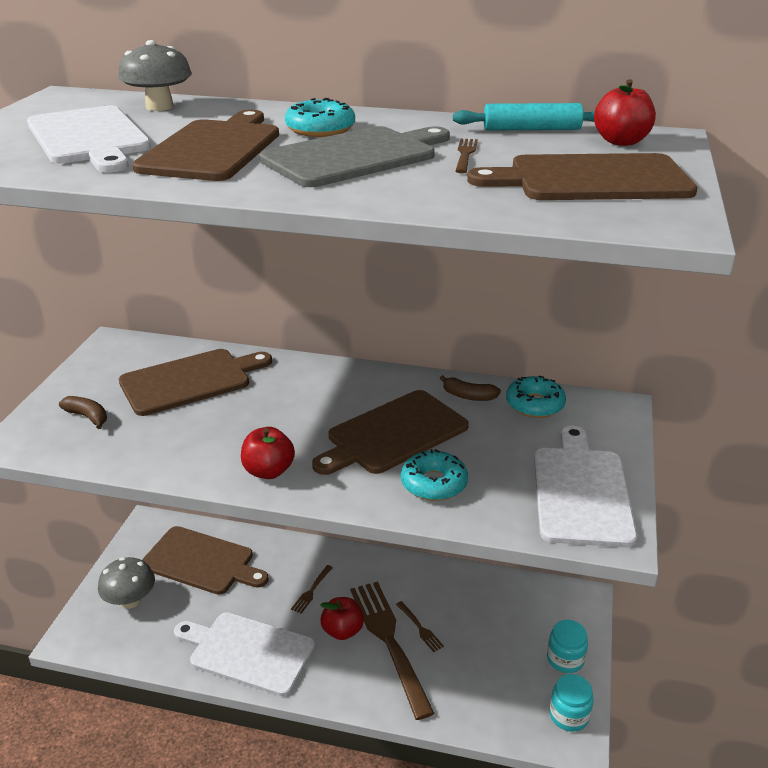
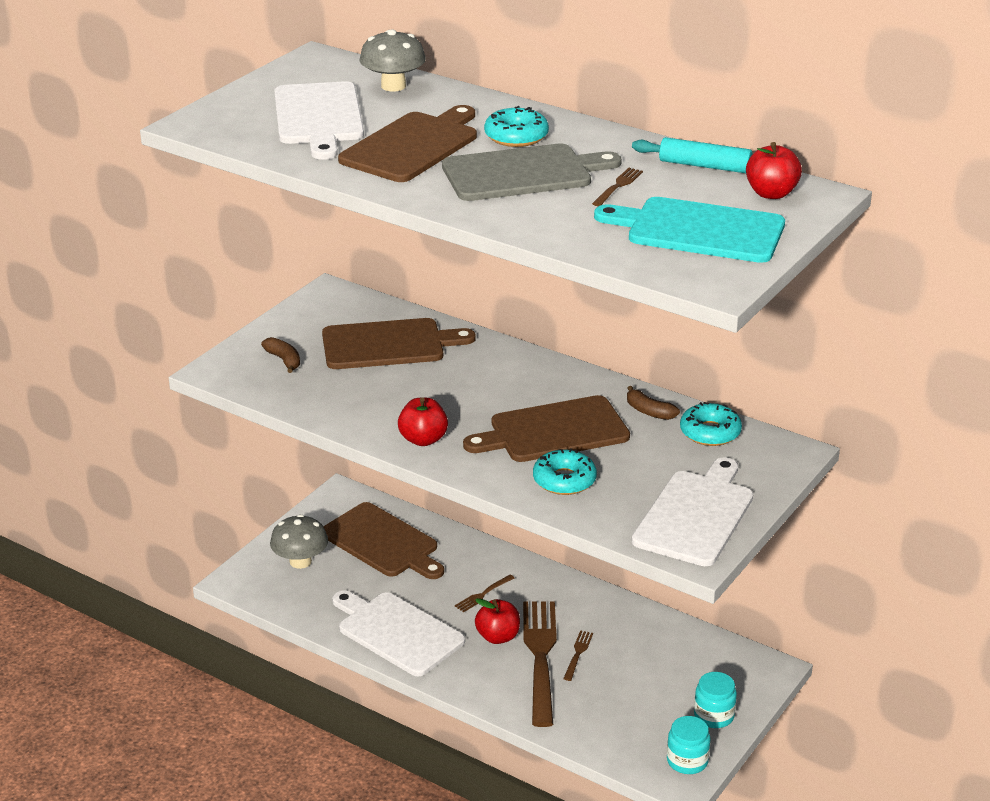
camera: 20 degrees right, 0 degrees up
brown fork [396,601,444,652] -> brown fork turned 150 degrees counterclockwise [563,630,593,681]
brown cutting board [467,153,698,200] -> turquoise cutting board [594,197,785,263]

